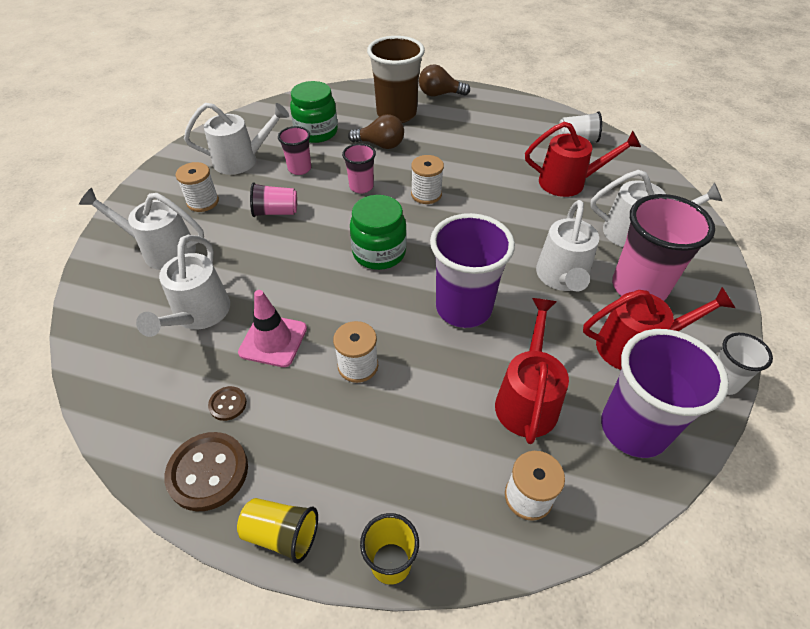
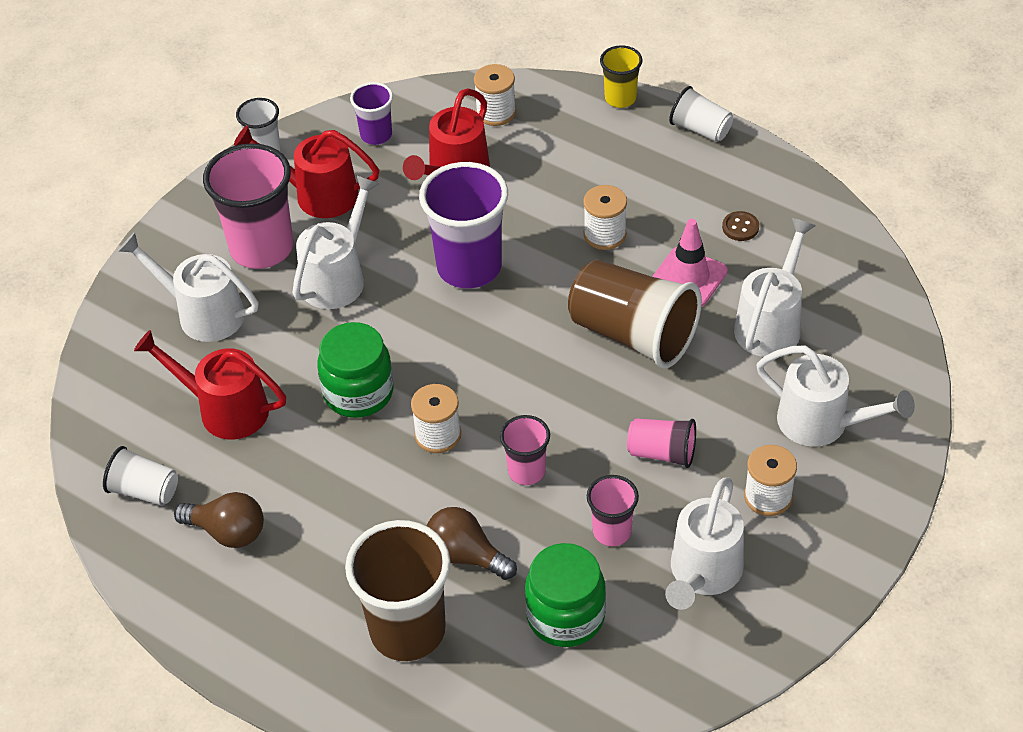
camera: 160 degrees left, 0 degrees up
brown button [164,432,248,511] -> none
white watering can [184,103,289,175] -> white watering can turned 75 degrees counterclockwise [665,477,744,610]
yellow cup [237,498,318,564] -> white cup [669,86,733,142]
green jar [350,195,407,270] -> green jar moved to [317,322,394,418]
brown light bulb [419,64,470,96] -> brown light bulb moved to [174,492,264,548]
purple cup [601,329,729,458] -> purple cup [350,82,393,145], size x0.53
none -> brown cup [568,260,702,369]

